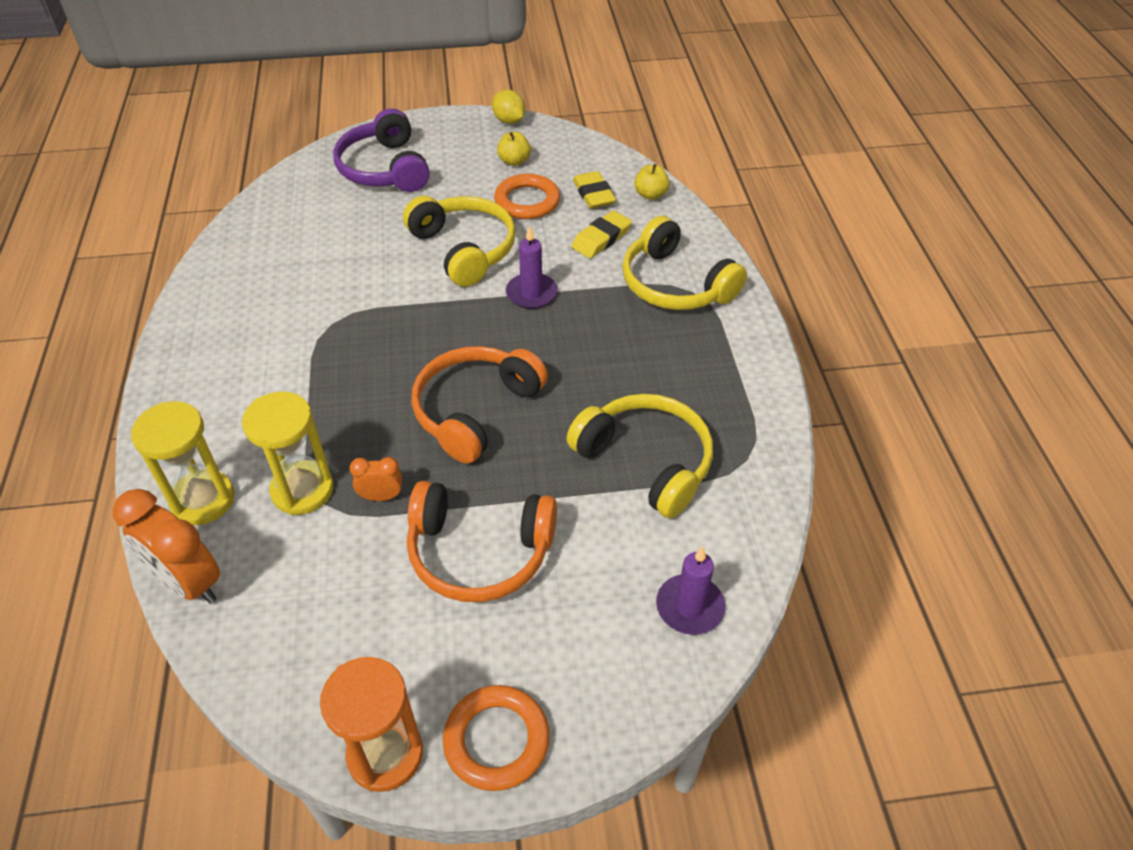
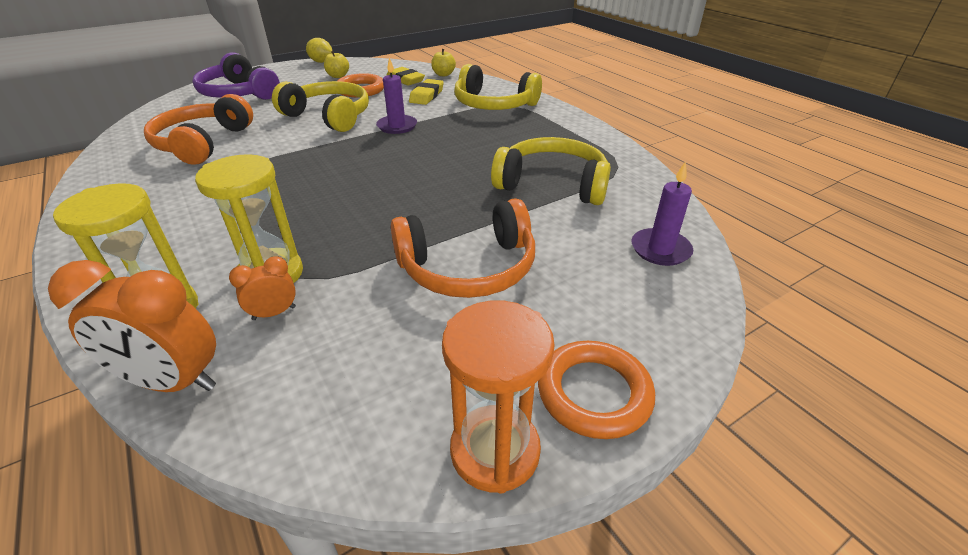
camera: 25 degrees left, 10 degrees down
orange clock [350,457,402,501] -> orange clock moved to [229,256,296,320]
orange headphones [412,346,548,464] -> orange headphones moved to [144,94,253,165]

